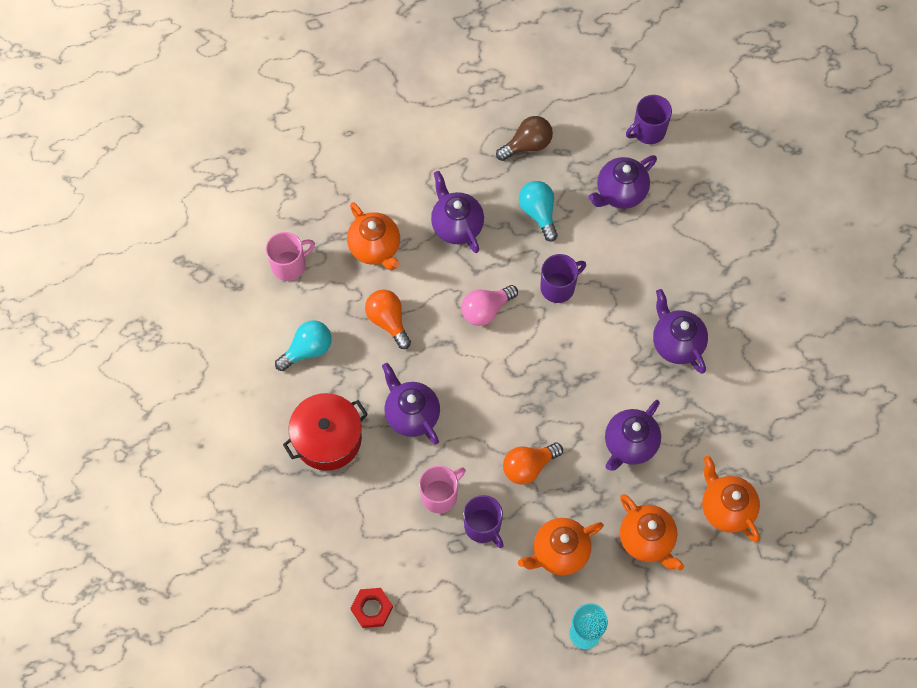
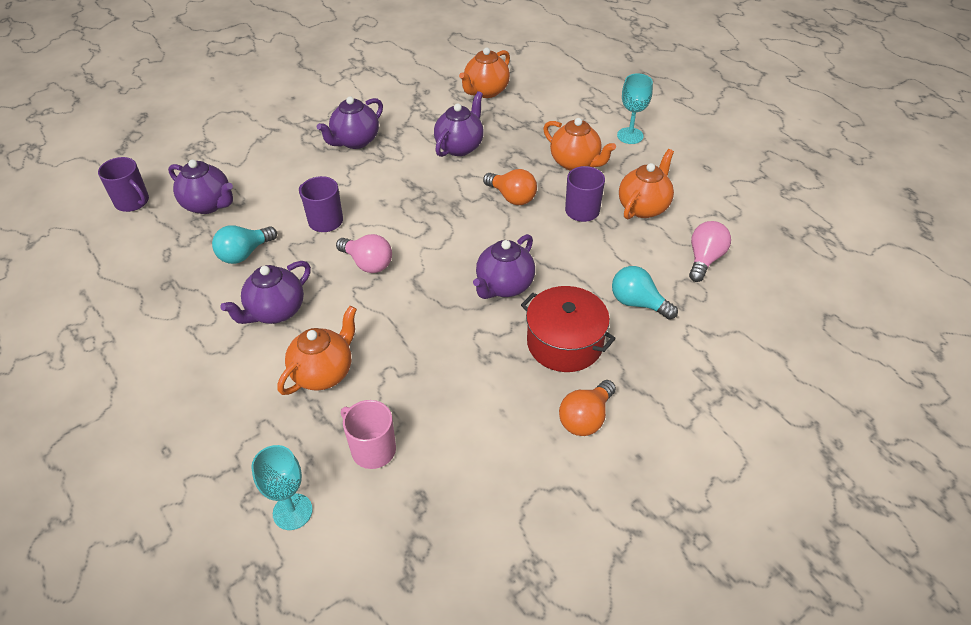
camera: 110 degrees left, 20 degrees down
turquoise light bulb [275,320,332,371] -> turquoise light bulb moved to [612,266,678,320]
red nut [350,588,393,628] -> pink light bulb [689,221,731,282]
orange light bulb [365,290,411,349] -> orange light bulb moved to [559,380,616,436]
pink mug [419,465,466,513] -> none
brown light bulb [496,116,553,161] -> none
purple teapot [605,400,661,470] -> purple teapot turned 75 degrees counterclockwise [434,91,484,157]
orange teapot [620,494,684,570] -> orange teapot moved to [619,149,674,219]
none -> turquoise goblet [251,445,313,530]

